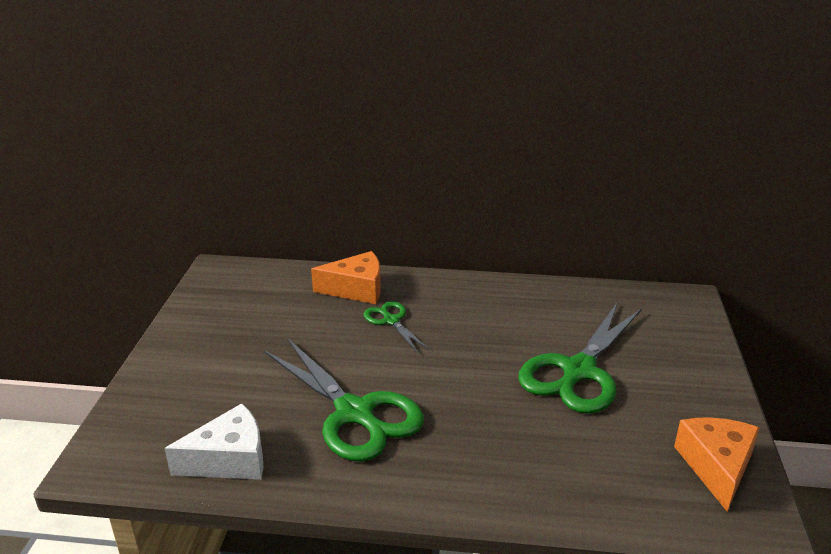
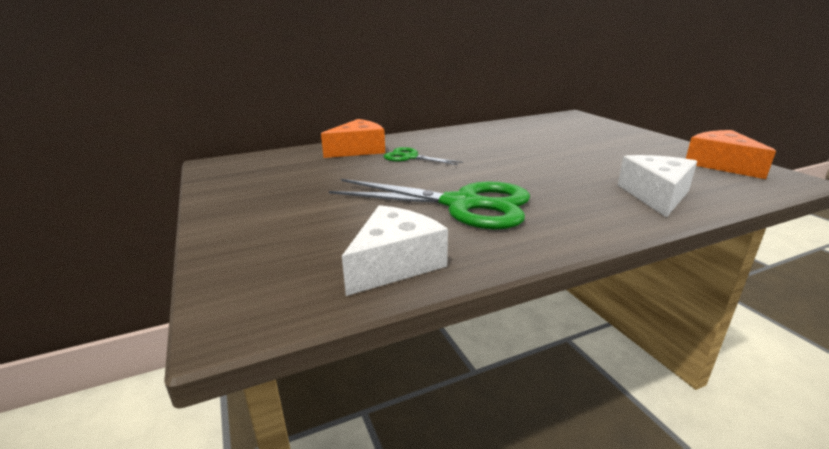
camera: 30 degrees left, 5 degrees down
green scissors [518,303,642,414] -> none
none -> white cheese [618,155,697,217]

